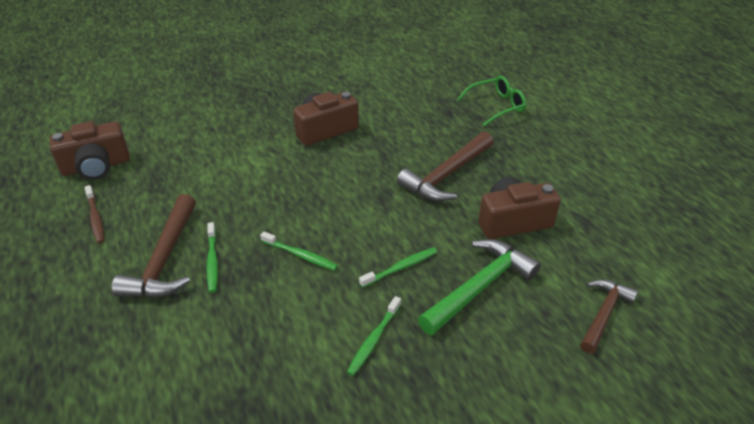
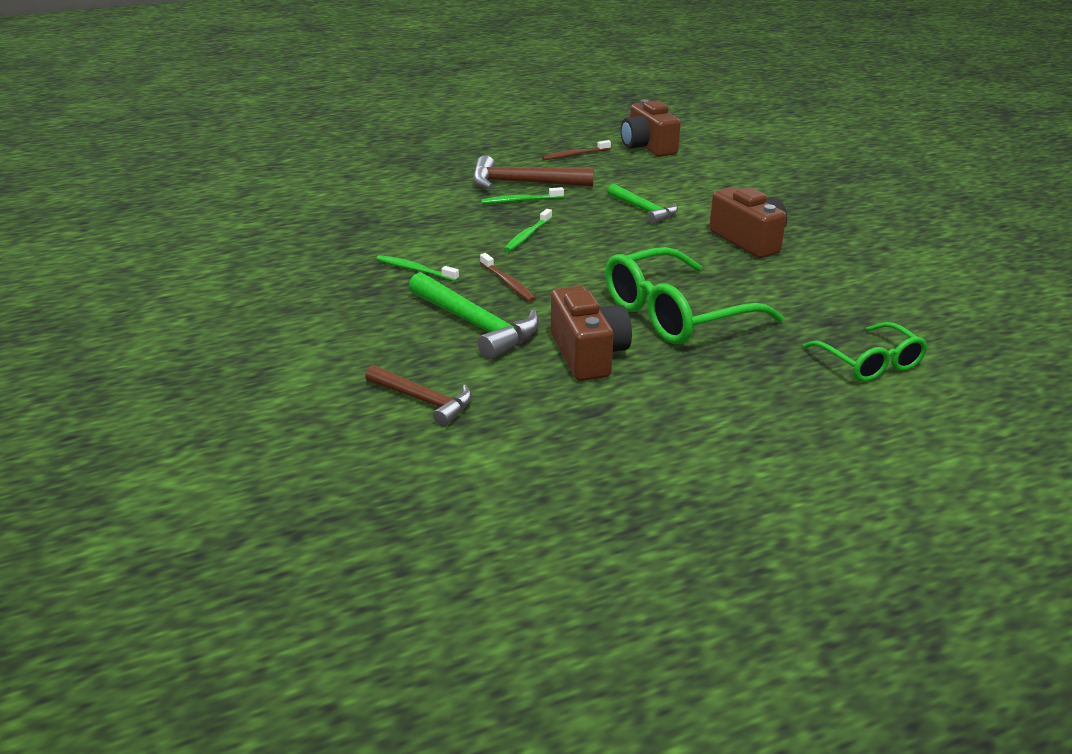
camera: 90 degrees right, 10 degrees down
green toothbrush [359,247,437,288] -> brown toothbrush [480,253,536,302]
brown hammer [397,131,494,201] -> green glasses [605,247,784,345]
none -> green hammer [607,184,678,224]

